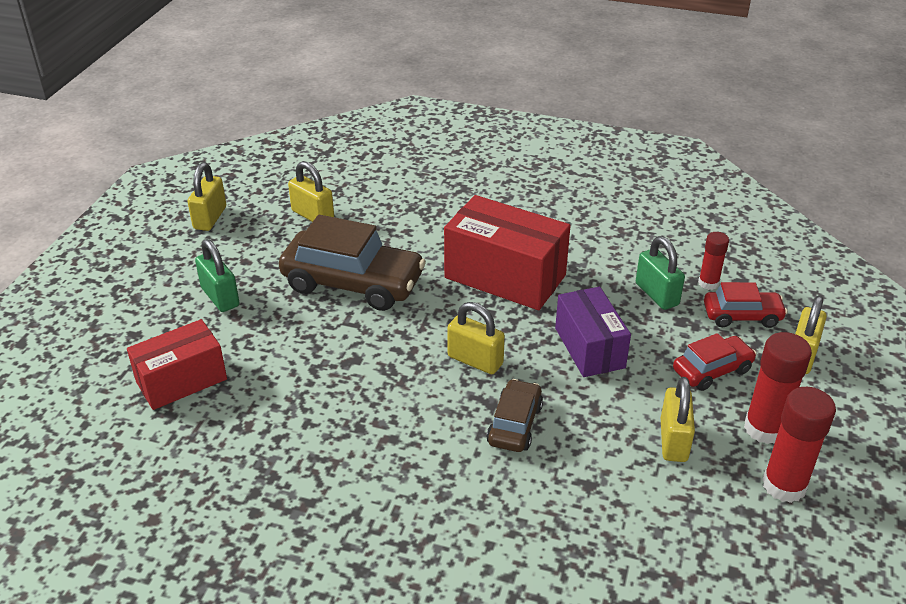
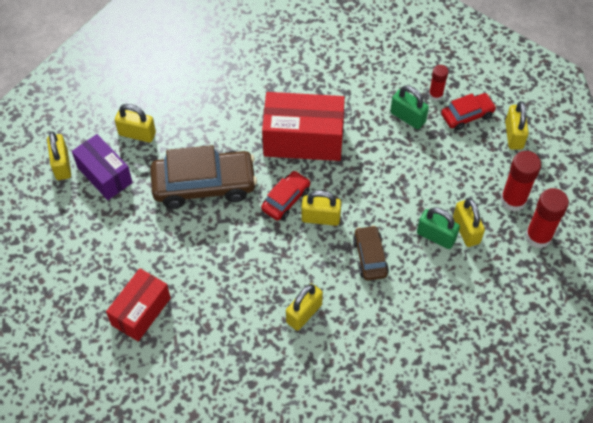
camera: 25 degrees left, 20 degrees up
green padlock [195,239,240,312] -> green padlock moved to [417,207,460,249]
purple box [555,287,631,377] -> purple box moved to [72,134,133,200]
red car [673,333,757,391] -> red car moved to [261,171,310,221]
none -> yellow padlock [286,283,323,331]

